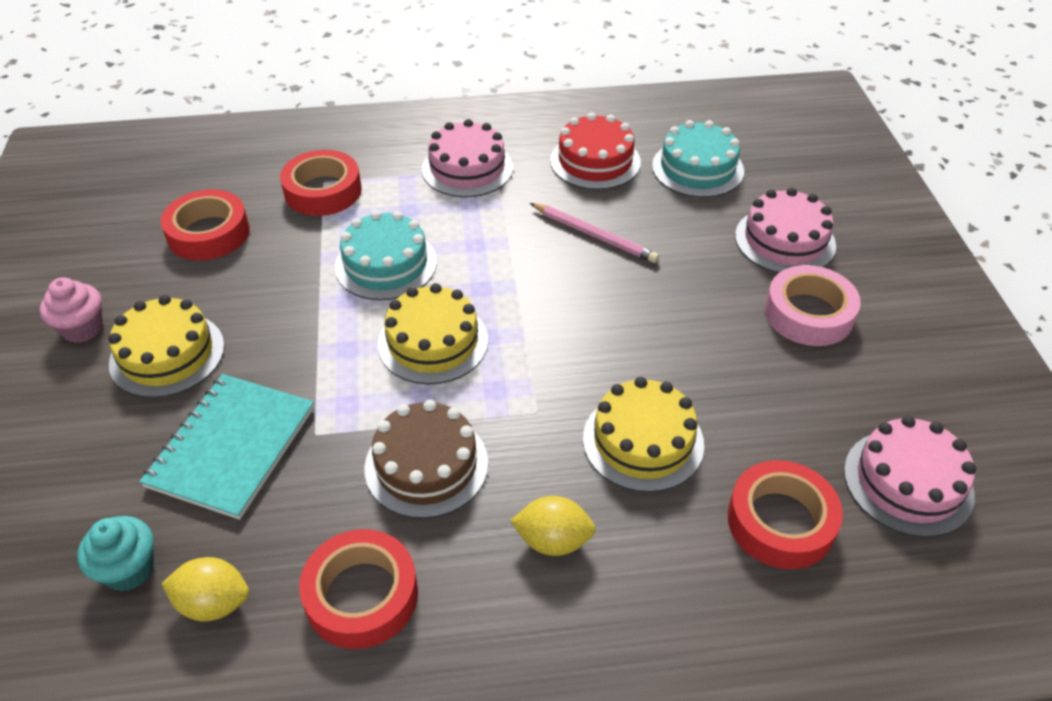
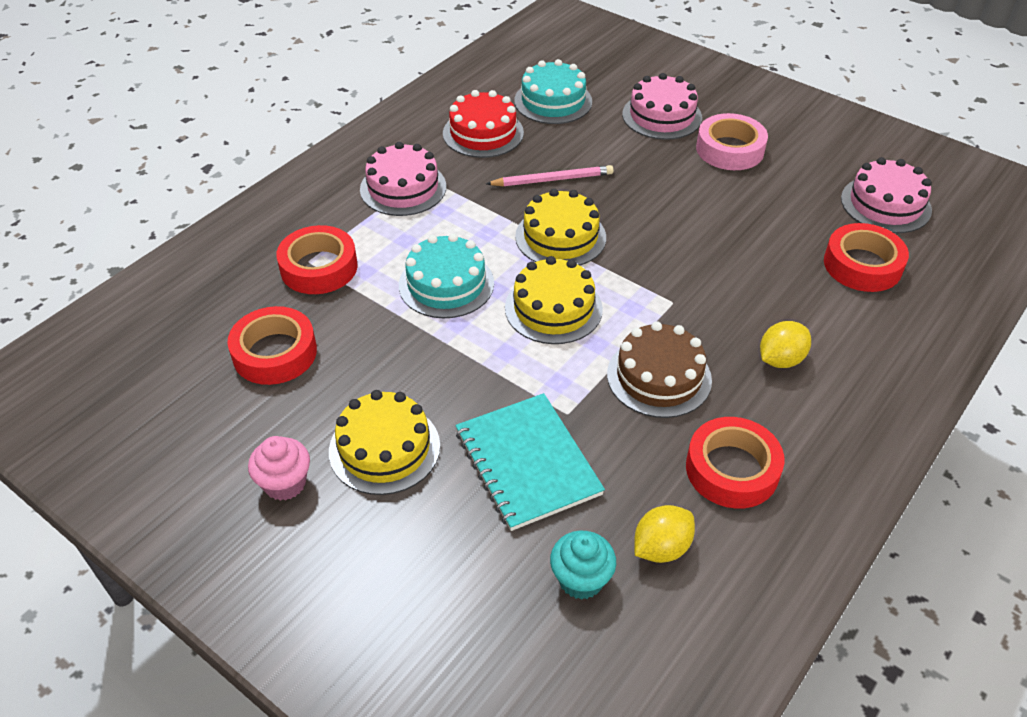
camera: 45 degrees left, 0 degrees up
yellow cake [583,377,704,492] -> yellow cake moved to [515,189,606,266]

